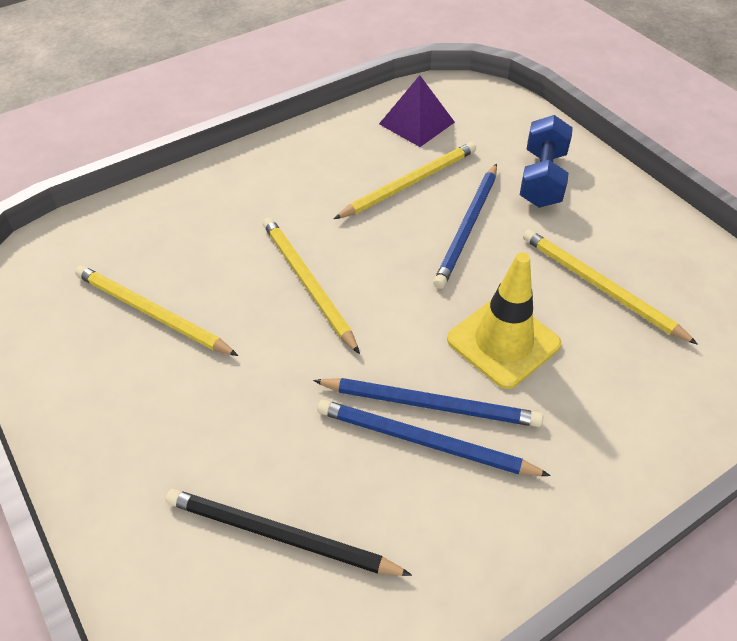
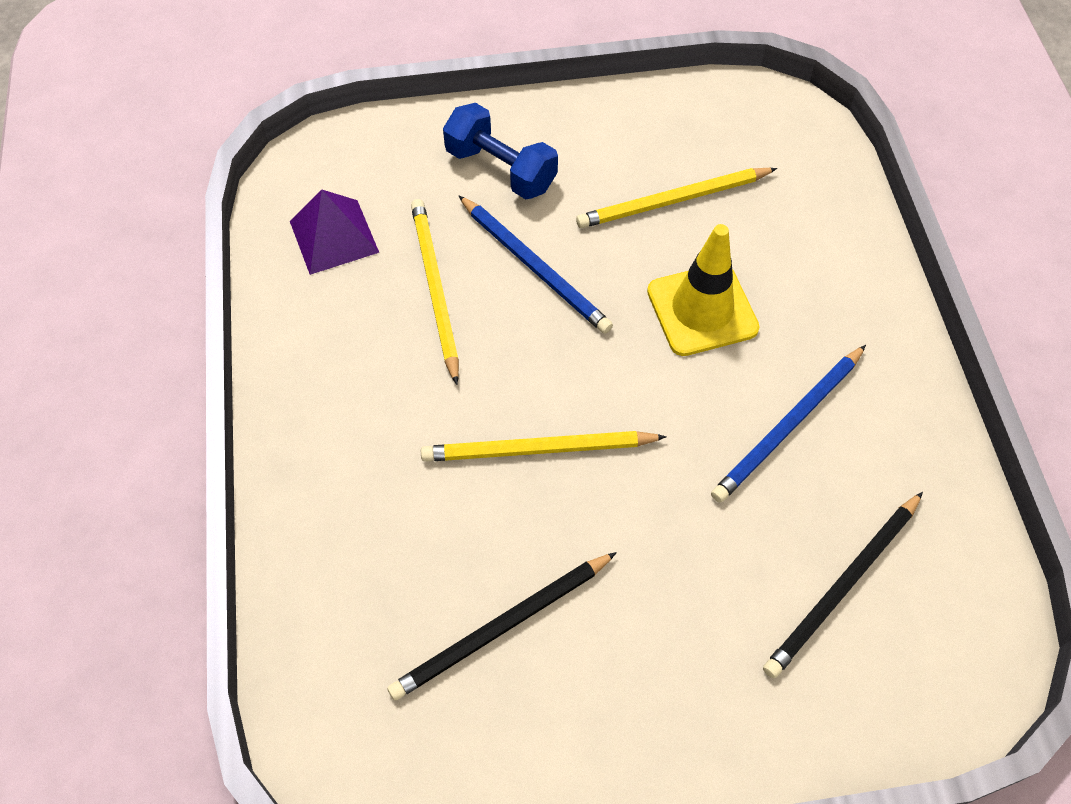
camera: 65 degrees left, 10 degrees up
yellow pencil [75,265,238,356] -> black pencil [387,552,617,701]
blue pencil [313,378,543,427] -> none

